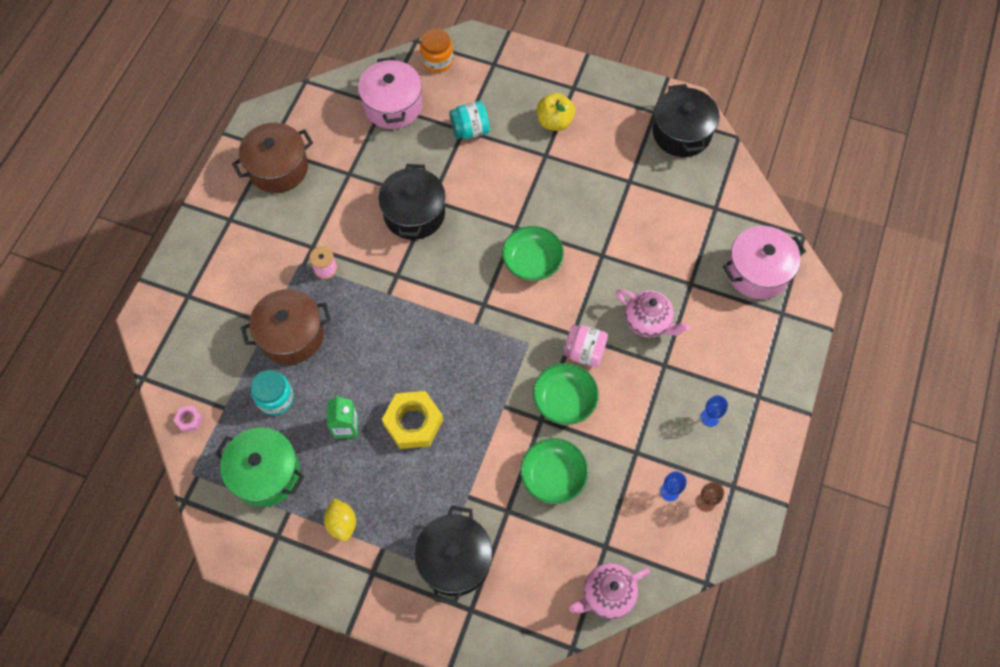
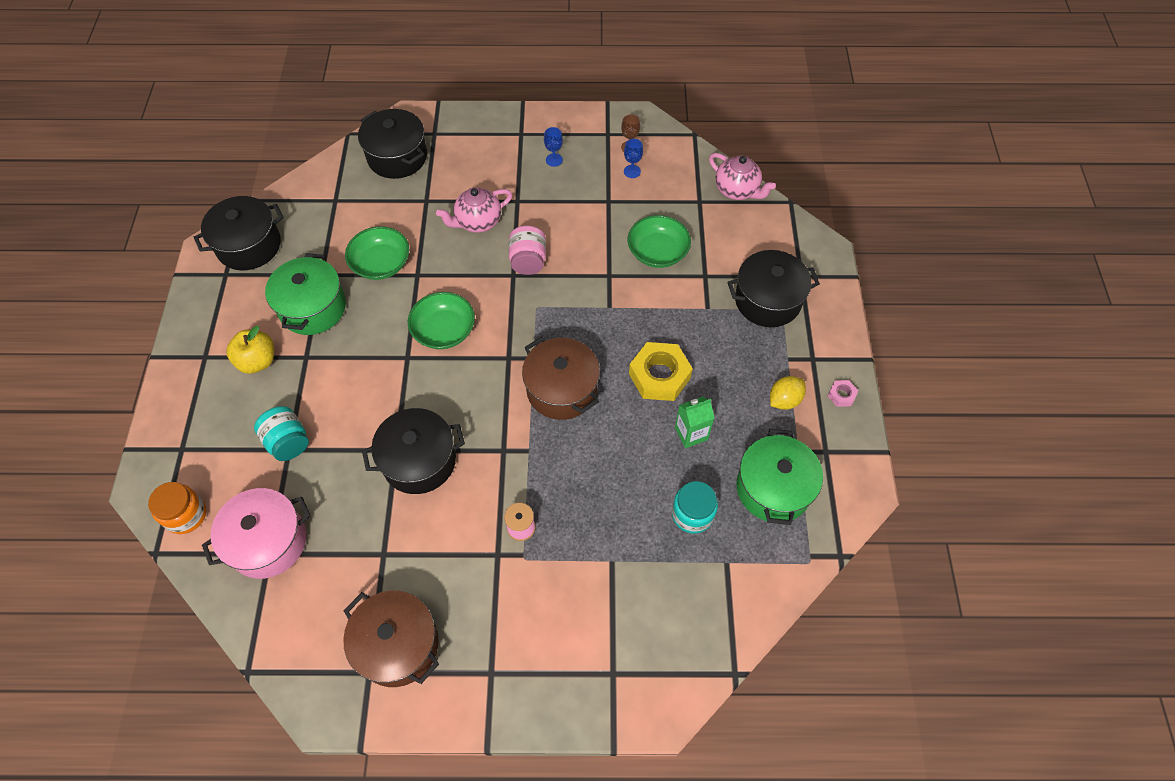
camera: 110 degrees left, 5 degrees down
pink nut [173,405,203,432] -> pink nut moved to [828,380,858,407]
brown pot [241,289,331,364] -> brown pot moved to [522,336,600,420]
green bowl [533,363,599,425] -> green bowl moved to [345,226,409,280]
pink teapot [616,289,690,337] -> pink teapot turned 135 degrees counterclockwise [436,187,512,233]
pink pot [722,226,806,299] -> black pot [358,109,427,179]
none -> green pot [265,253,346,335]

